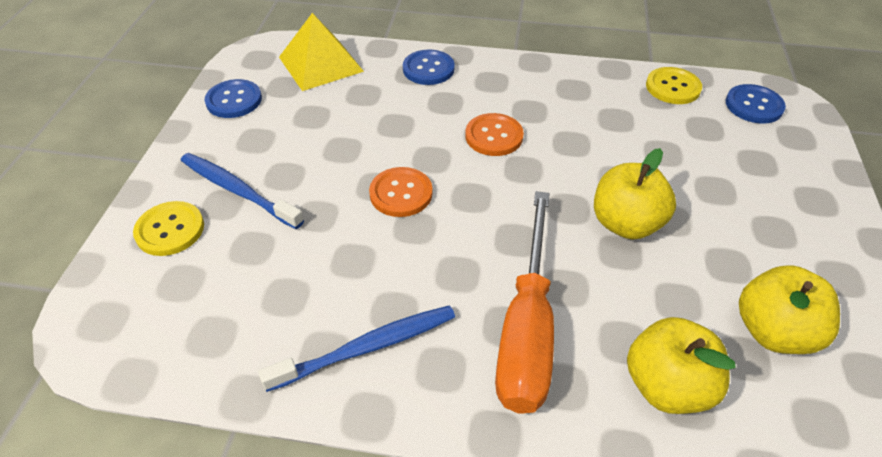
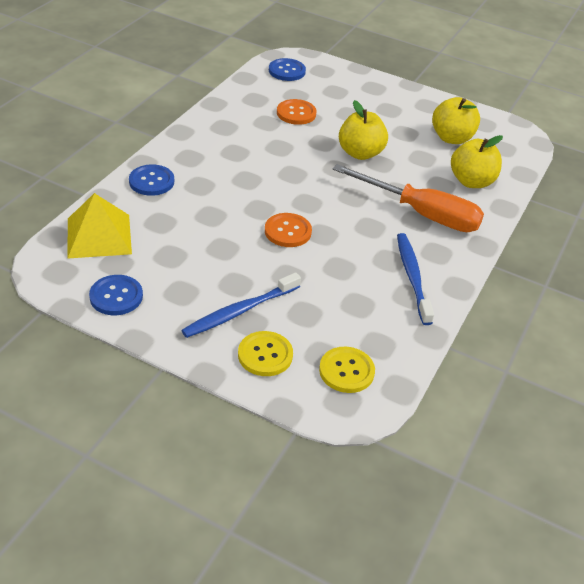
camera: 75 degrees left, 5 degrees down
orange button [465,113,524,156] -> orange button moved to [277,99,317,125]
yellow button [646,67,702,104] -> yellow button moved to [319,347,375,393]

